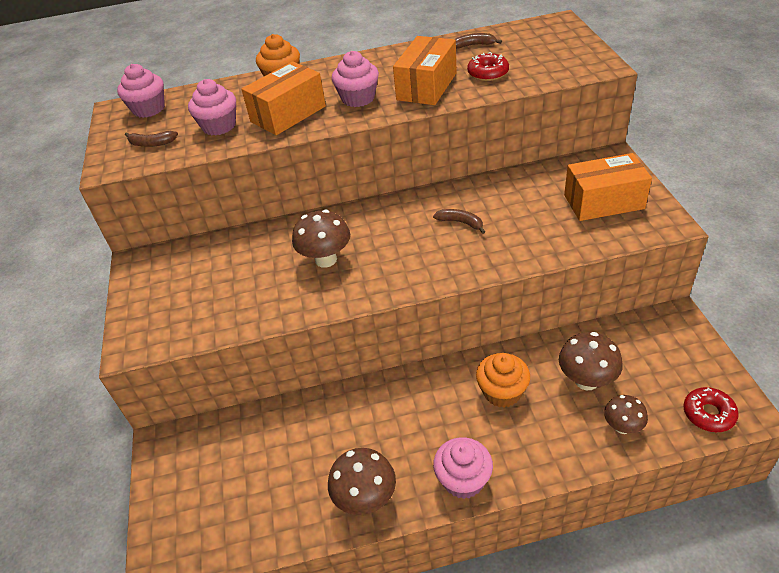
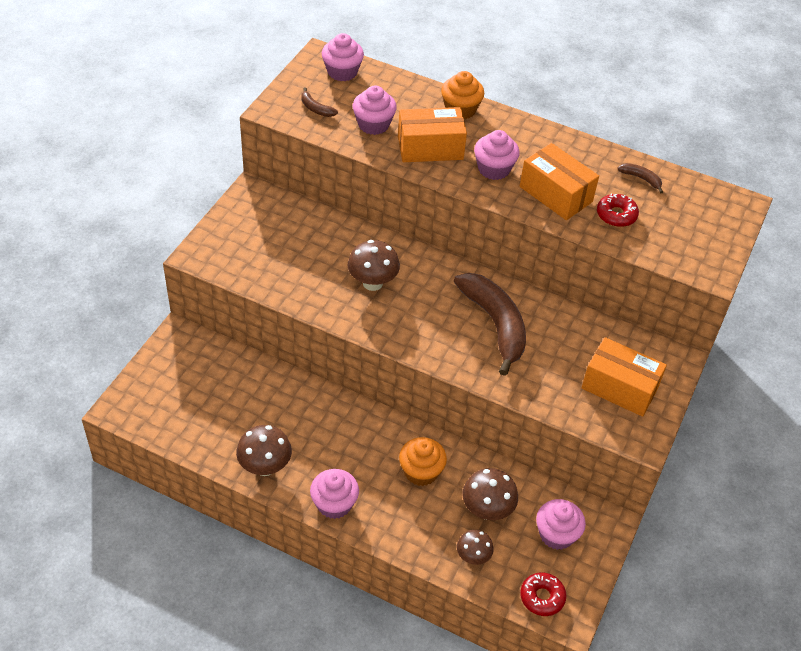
camera: 30 degrees right, 5 degrees up
orange box [393,36,457,105] -> orange box turned 75 degrees clockwise [520,143,599,220]
brown banana [433,209,485,234] -> brown banana [454,273,526,376], size x2.40
none -> pink cupcake [536,499,586,550]

